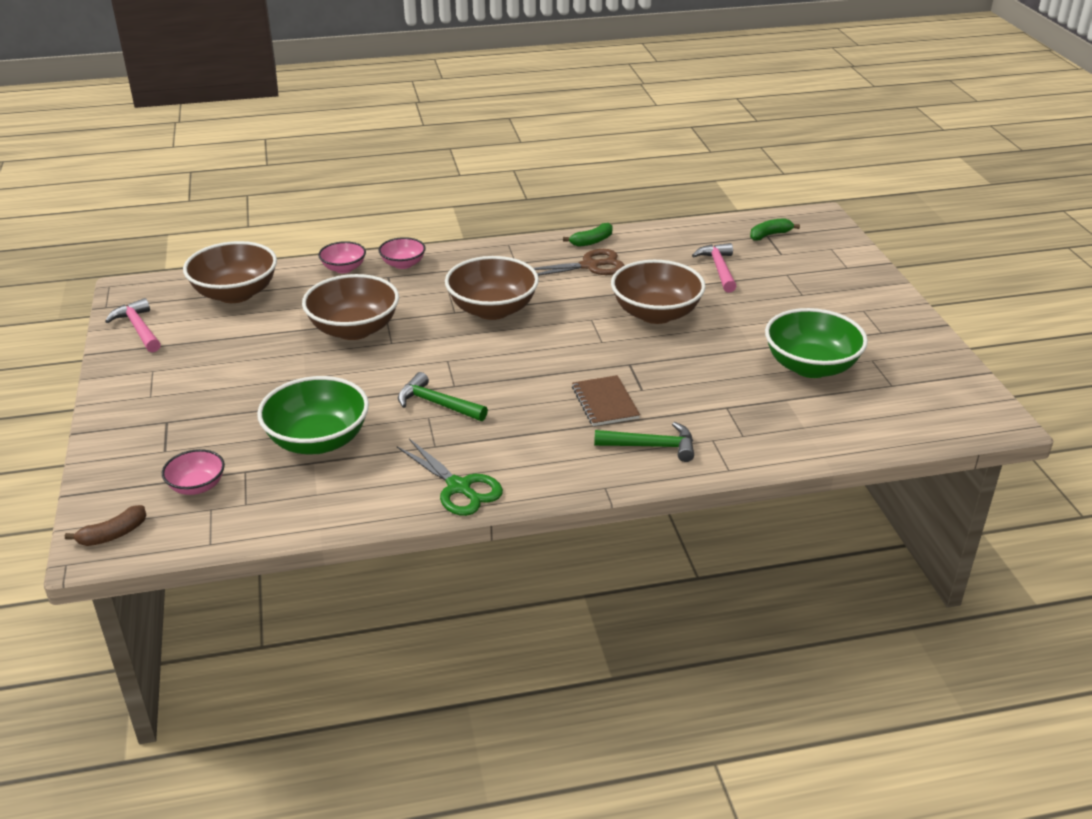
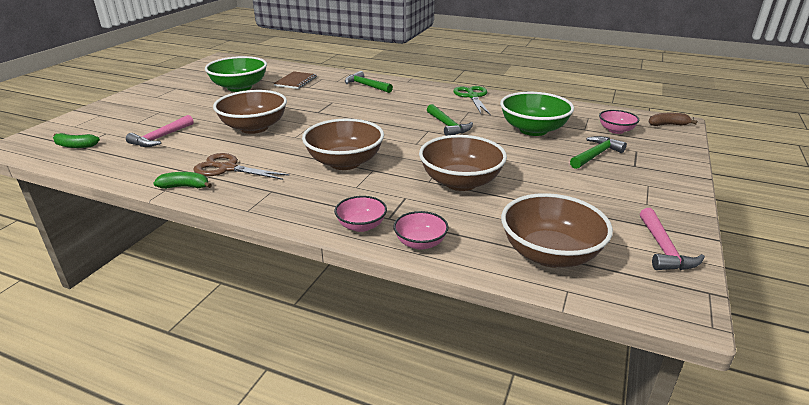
camera: 145 degrees left, 5 degrees down
brown notebook [572,375,640,426] -> brown notebook moved to [274,71,317,89]
none -> green hammer [570,136,627,169]

